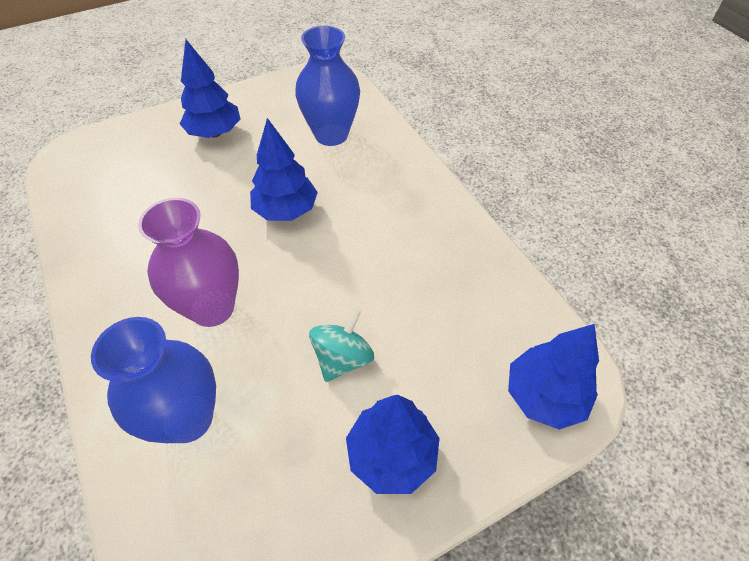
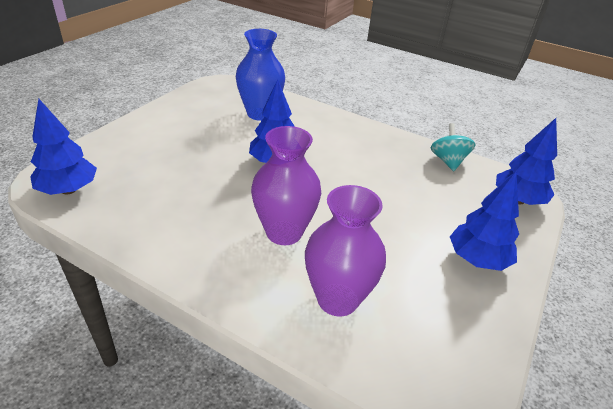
camera: 35 degrees left, 15 degrees down
blue vase [91,317,216,443] -> purple vase [305,185,386,317]
blue tree [180,40,240,138] -> blue tree moved to [30,98,97,195]
turquoise spinning top [309,308,374,382] -> turquoise spinning top moved to [431,123,476,171]

